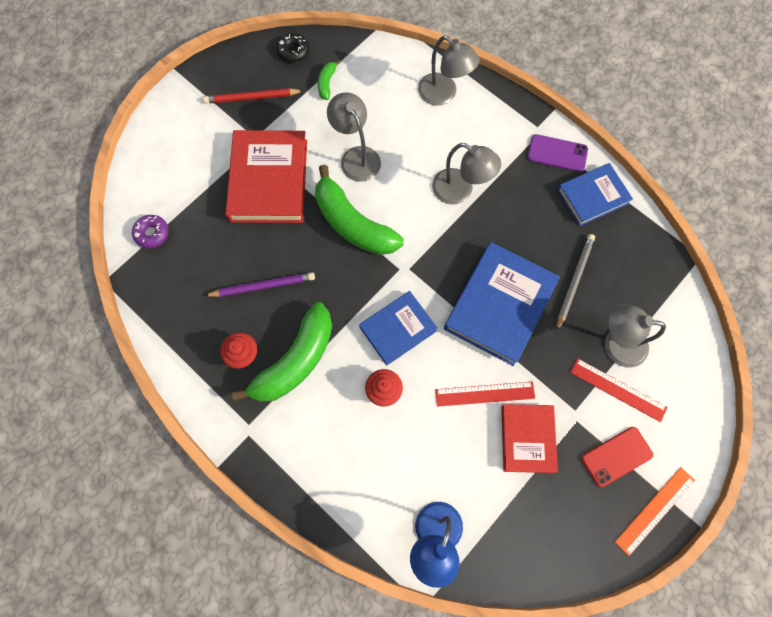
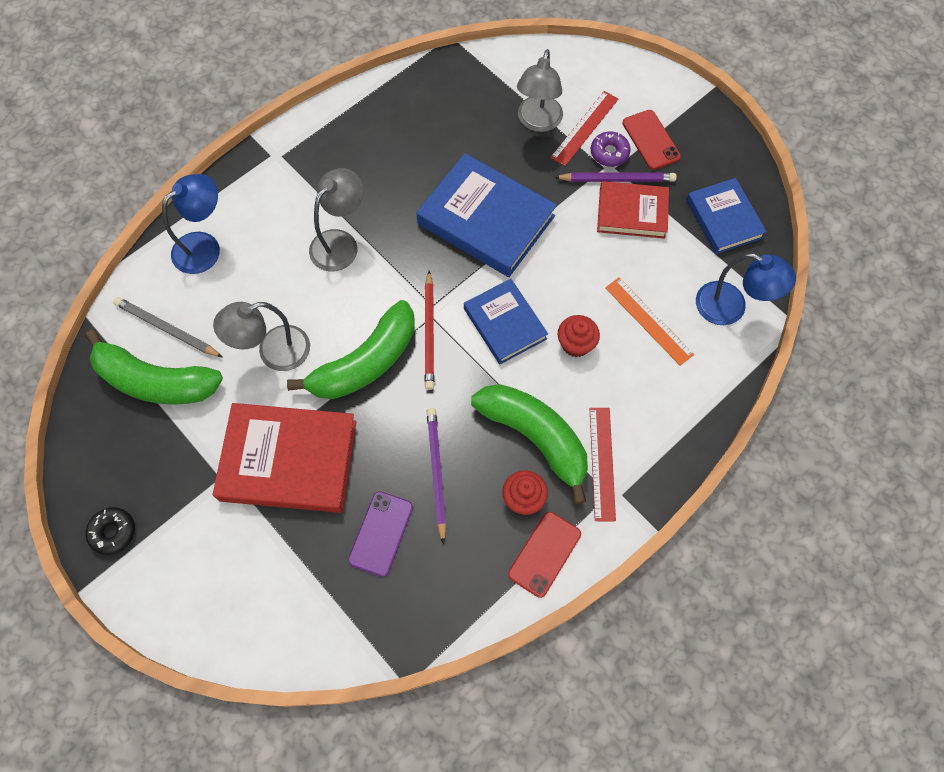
camera: 85 degrees left, 5 degrees down
purple donut [132,215,169,249] -> purple donut moved to [591,131,631,167]
red pencil [203,88,304,104] -> red pencil moved to [425,271,434,390]
black donut [277,33,309,63] -> black donut moved to [86,507,135,555]
green banana [318,60,341,100] -> green banana [85,330,223,405], size x2.31
grey lamp [418,36,480,106] -> blue lamp [162,174,220,274]
red ruler [435,382,535,407] -> red ruler moved to [590,408,616,521]
purple phone [528,134,588,172] -> purple phone moved to [348,491,413,577]
grey pencil [556,234,595,332] -> grey pencil moved to [113,297,223,358]
blue book [557,163,633,226] -> blue book moved to [686,178,767,254]
orange ruler [615,467,695,556] -> orange ruler moved to [605,277,694,366]
none -> red phone [508,512,581,598]
none -> purple pencil [554,173,677,182]

